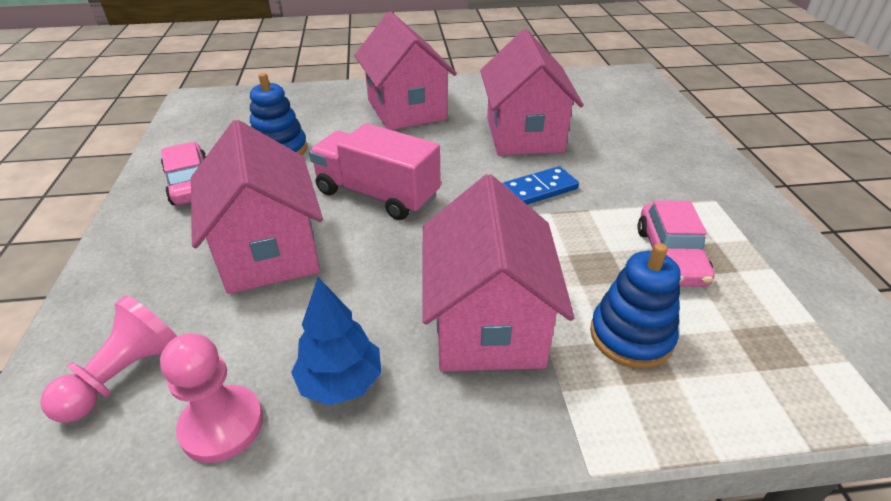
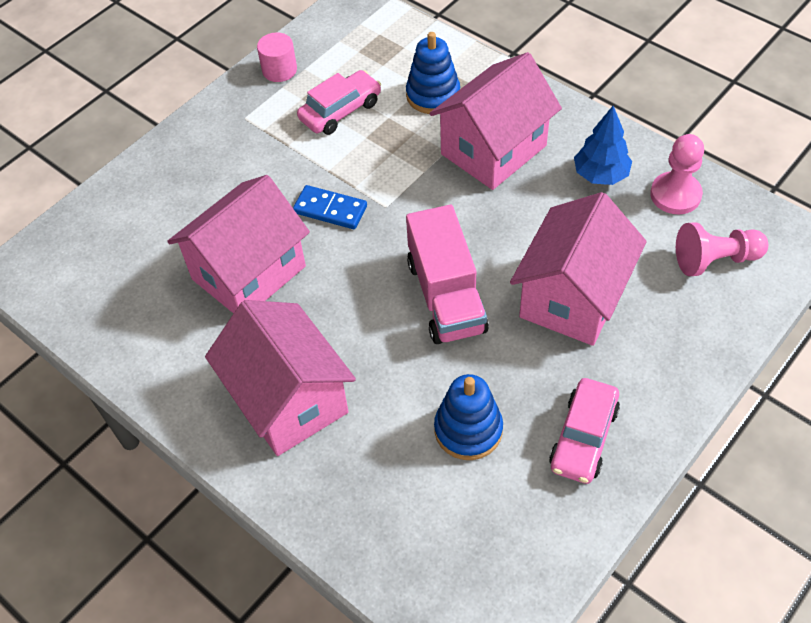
camera: 130 degrees left, 15 degrees up
pink house [354,12,457,130] -> pink house turned 60 degrees counterclockwise [205,300,356,456]
none -> pink cylinder [257,32,297,82]

